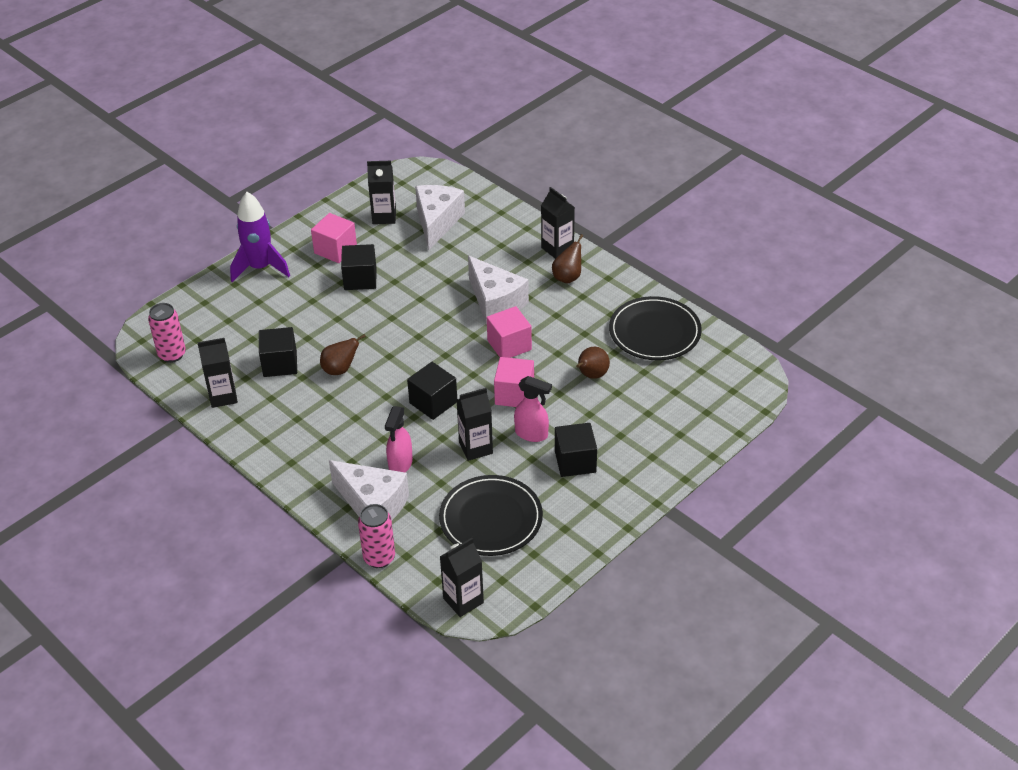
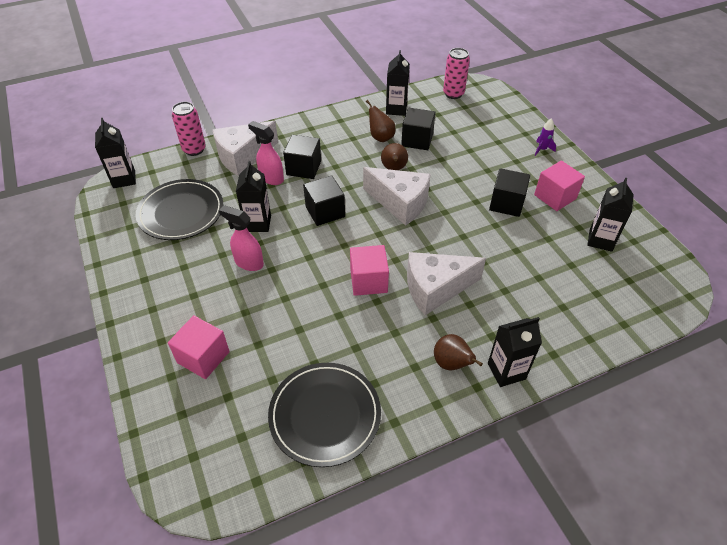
camera: 110 degrees right, 5 degrees up
purple rocket [230,192,290,282] -> purple rocket [535,118,556,156], size x0.44
white cheese [415,185,465,250] -> white cheese moved to [363,167,431,226]
pink cube [494,357,534,407] -> pink cube moved to [168,315,230,379]
pink spray bottle [514,376,552,442] -> pink spray bottle turned 75 degrees clockwise [219,205,264,271]
black cube [555,423,597,477] -> black cube moved to [283,135,321,179]
brown pear [576,347,610,379] -> brown pear moved to [366,100,396,142]

